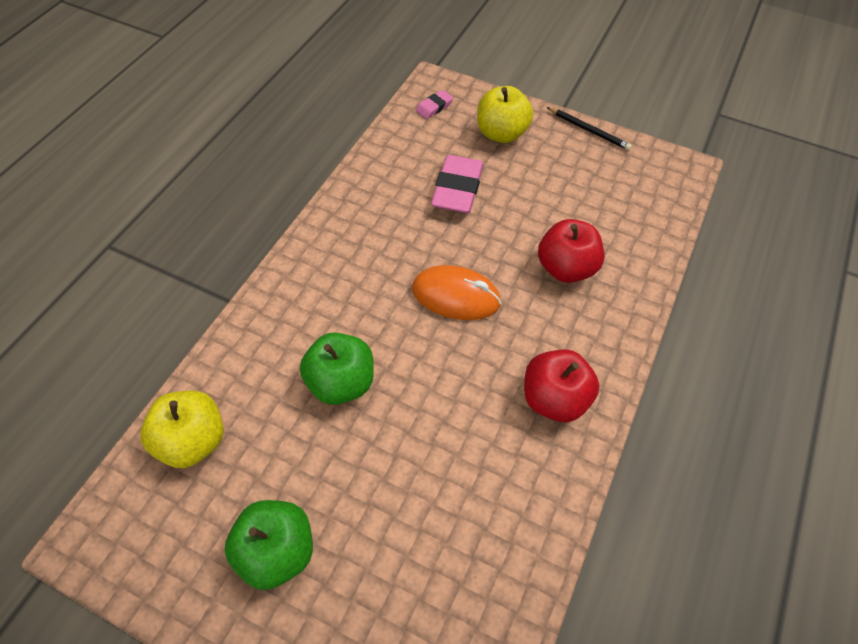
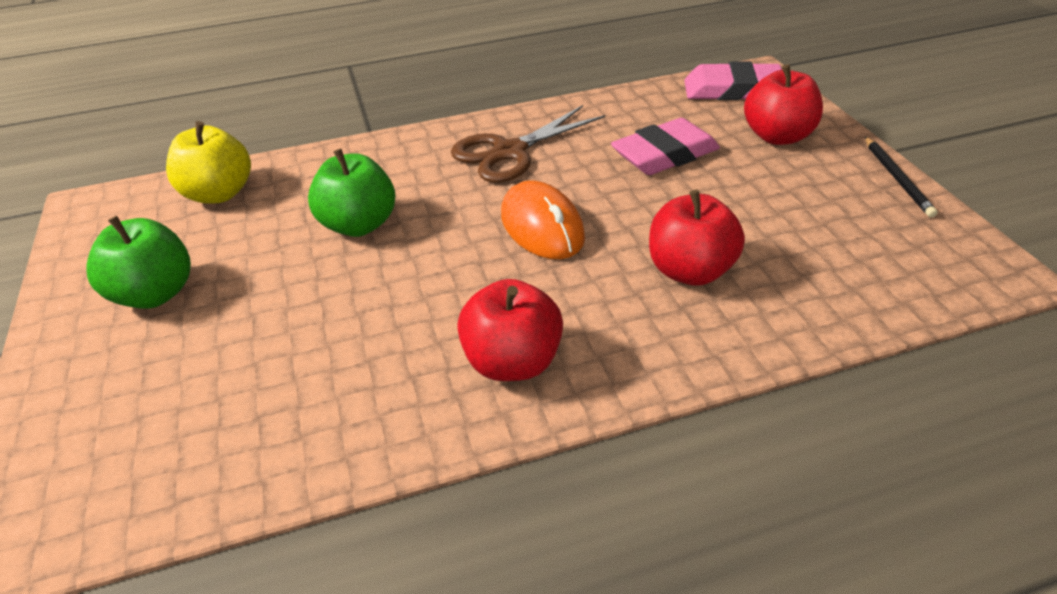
camera: 50 degrees right, 15 degrees down
pink eraser [416,90,453,119] -> pink eraser [684,62,782,100], size x2.00
yellow apple [477,86,533,143] -> red apple [744,64,823,145]
none -> brown scissors [451,105,605,183]

